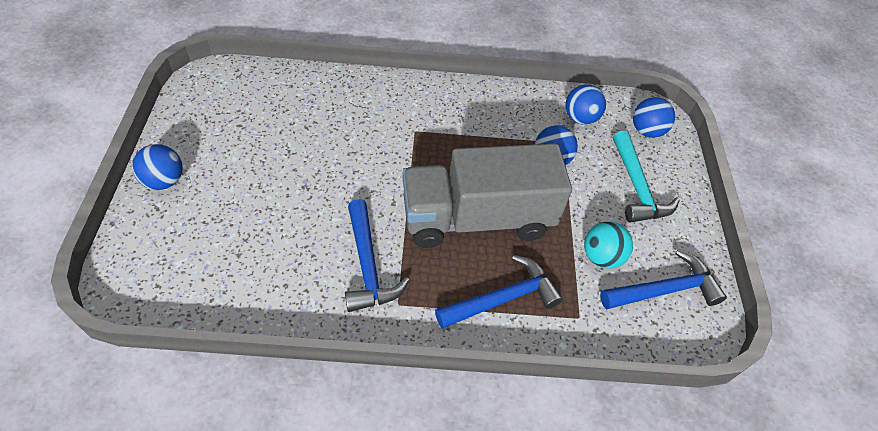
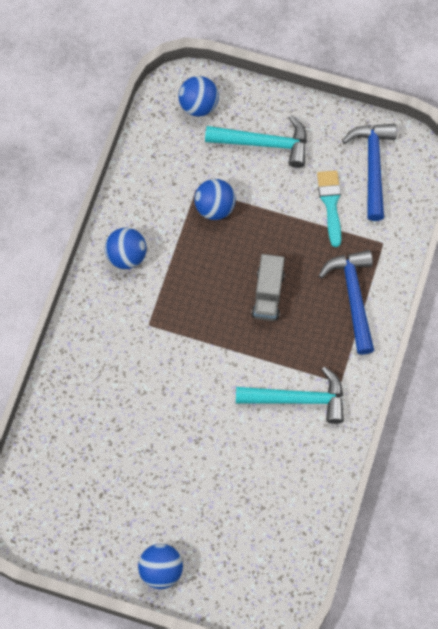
camera: 70 degrees left, 15 degrees up
blue hammer [345,199,410,312] -> turquoise hammer [236,367,344,424]
grey truck [403,143,572,248] -> grey truck [251,254,285,321], size x0.44
blue ball [565,84,606,125] -> blue ball moved to [105,228,147,269]
turquoise ball [584,221,633,268] -> turquoise brush [317,170,341,247]

